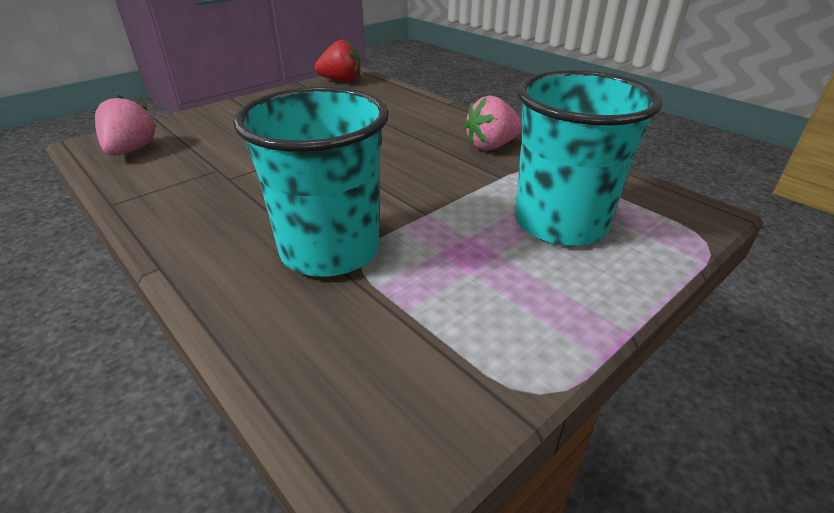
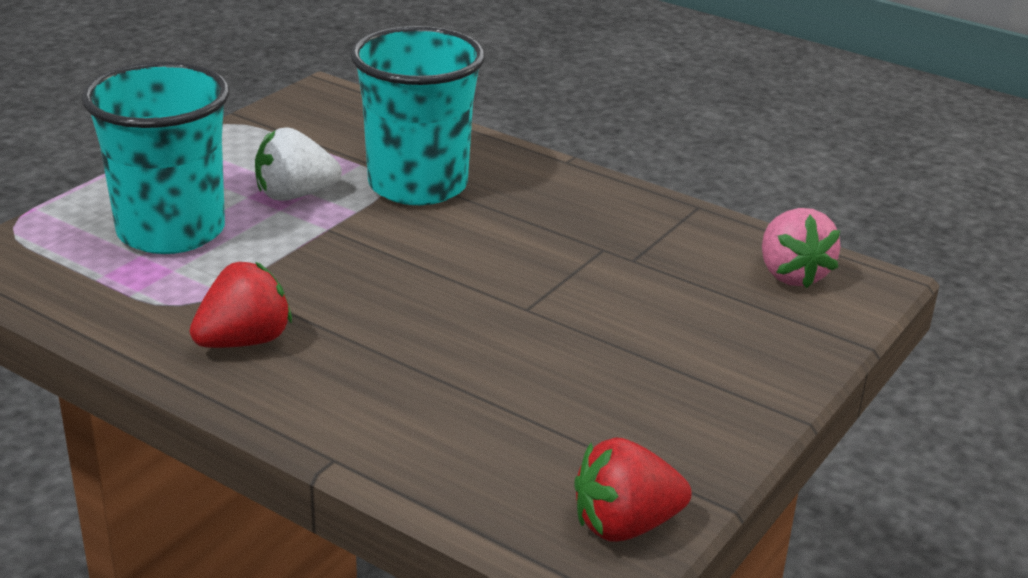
camera: 165 degrees right, 5 degrees down
pink strawberry [464,95,522,150] -> red strawberry [190,262,292,348]
none -> white strawberry [255,127,342,201]

